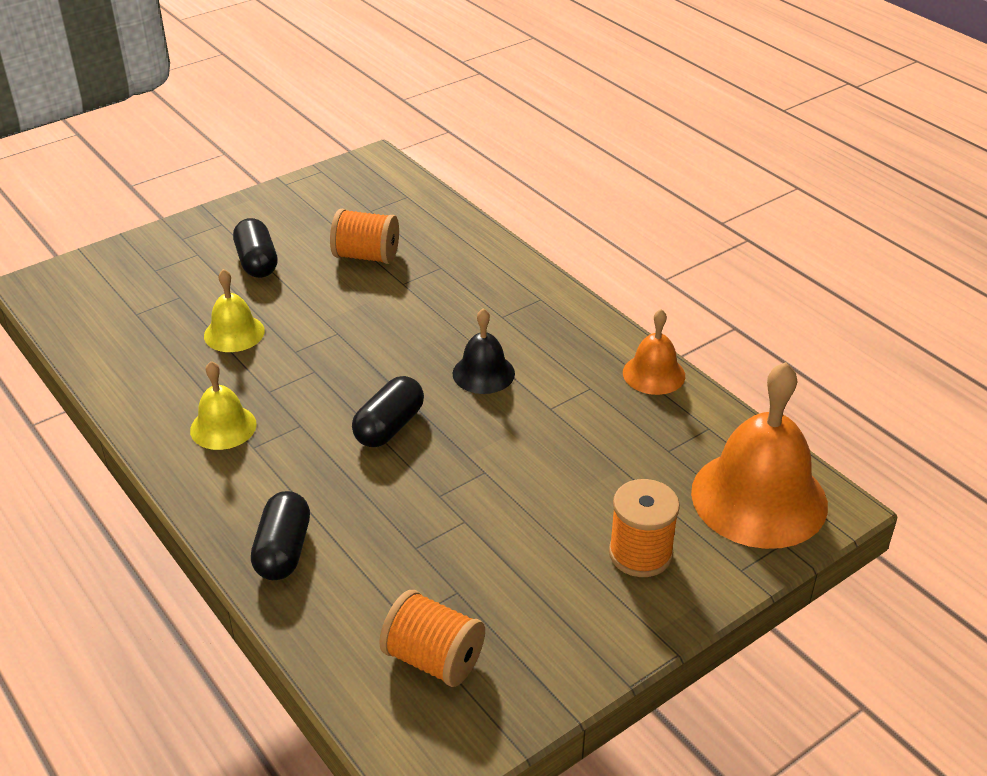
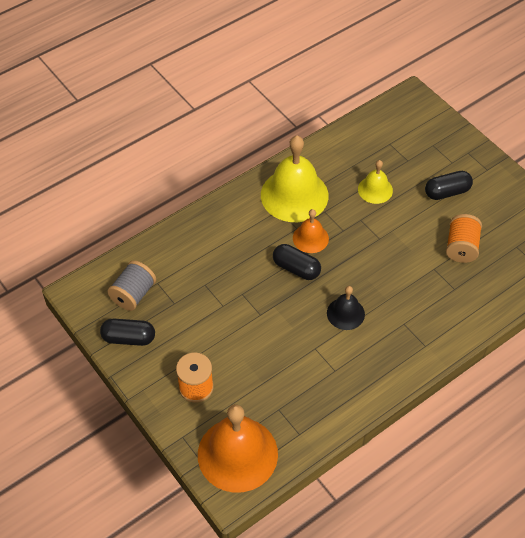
camera: 90 degrees right, 15 degrees up
yellow bell [190,361,257,450] -> yellow bell [261,136,328,222], size x1.93
black capsule [251,491,310,580] -> black capsule moved to [100,319,155,346]
orange spool [379,590,485,687] -> grey spool [107,260,156,311]
orange bell [623,309,685,395] -> orange bell moved to [293,209,329,253]

